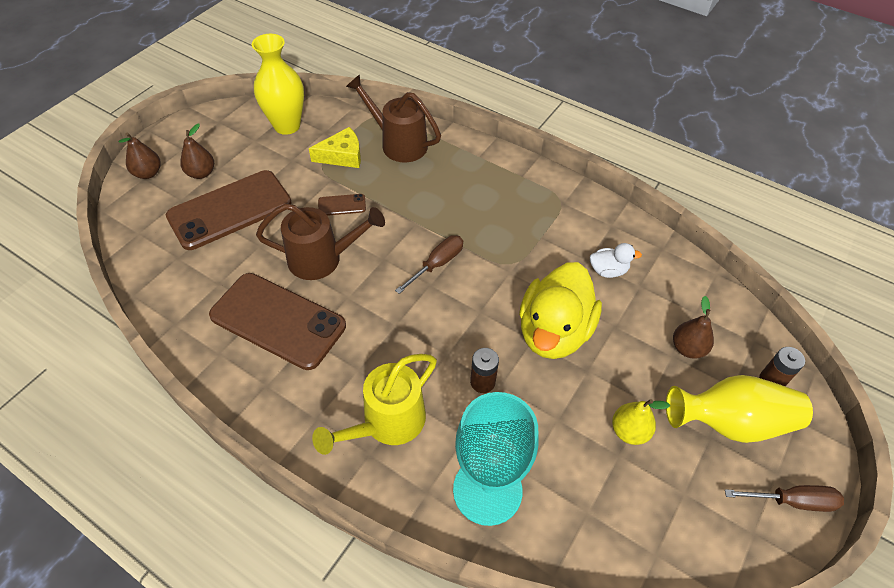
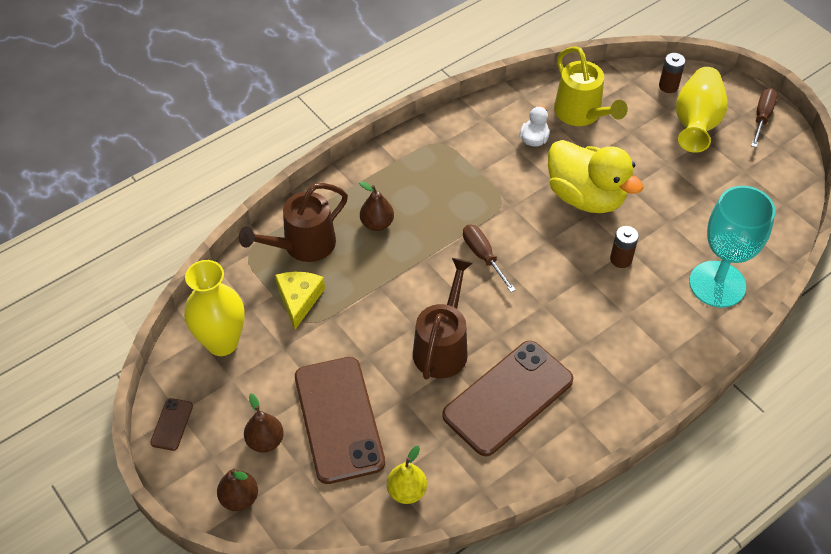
camera: 70 degrees left, 0 degrees up
yellow watering can [312,354,437,455] -> yellow watering can moved to [554,46,628,126]
brown phone [318,194,366,216] -> brown phone moved to [150,398,193,451]
yellow pear [612,399,670,445] -> yellow pear moved to [387,446,427,504]
brown pear [673,296,714,359] -> brown pear moved to [359,181,394,231]

